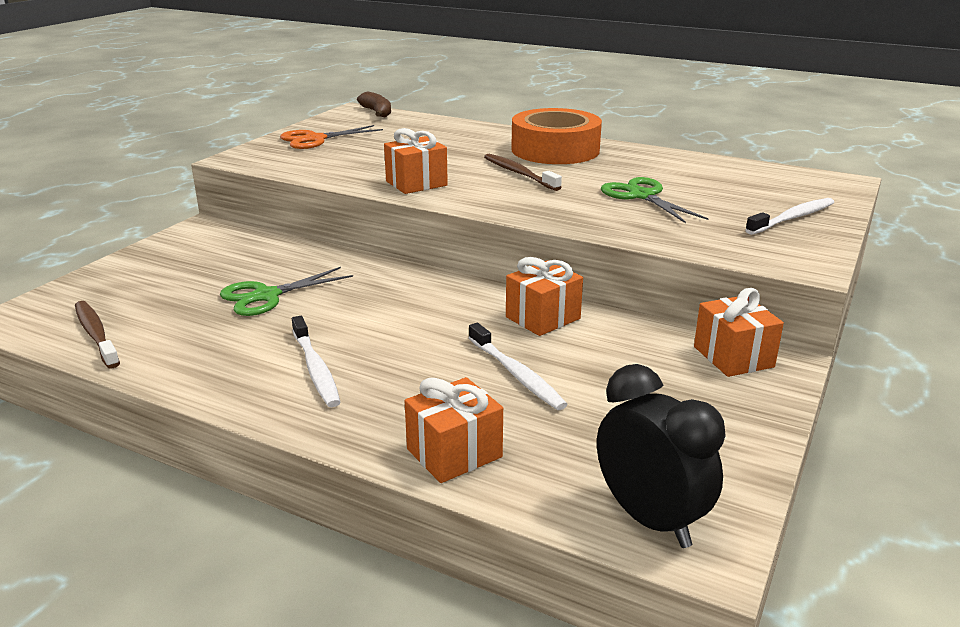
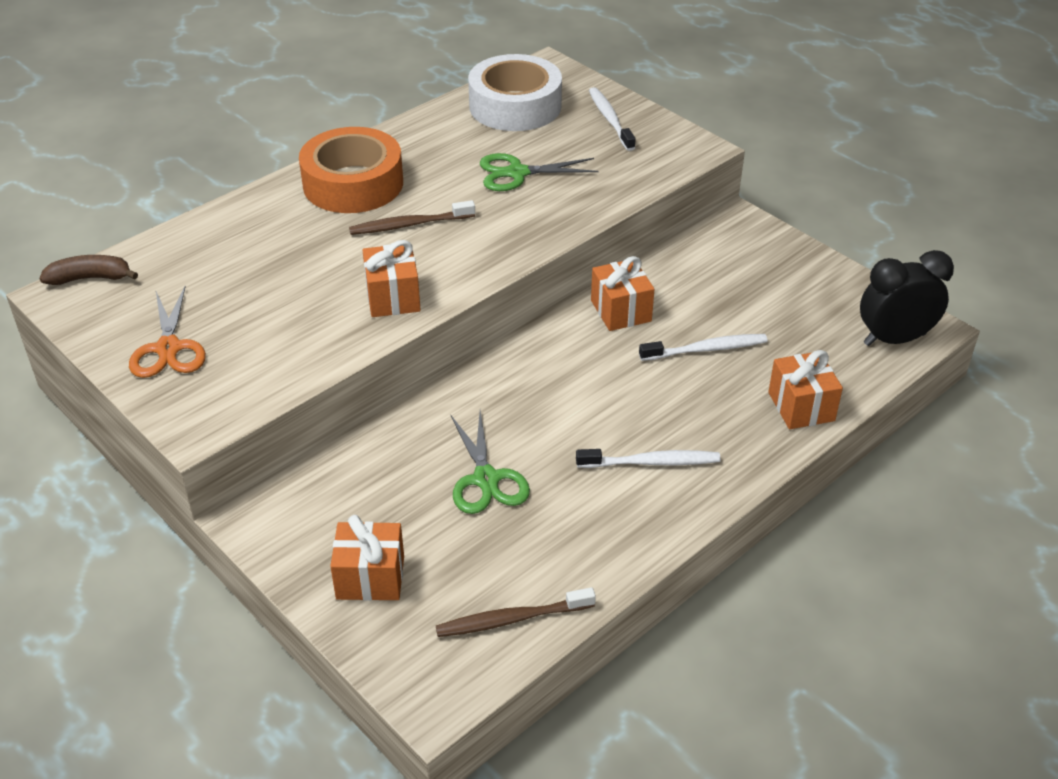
camera: 70 degrees left, 15 degrees up
orange gift [694,288,784,377] -> orange gift moved to [330,515,404,601]
none -> white tape [468,54,562,131]

